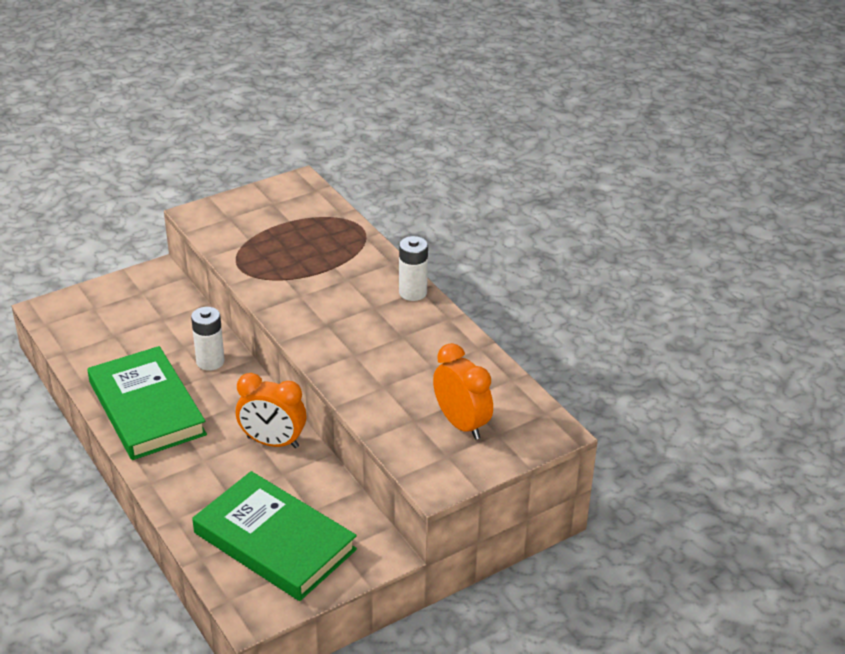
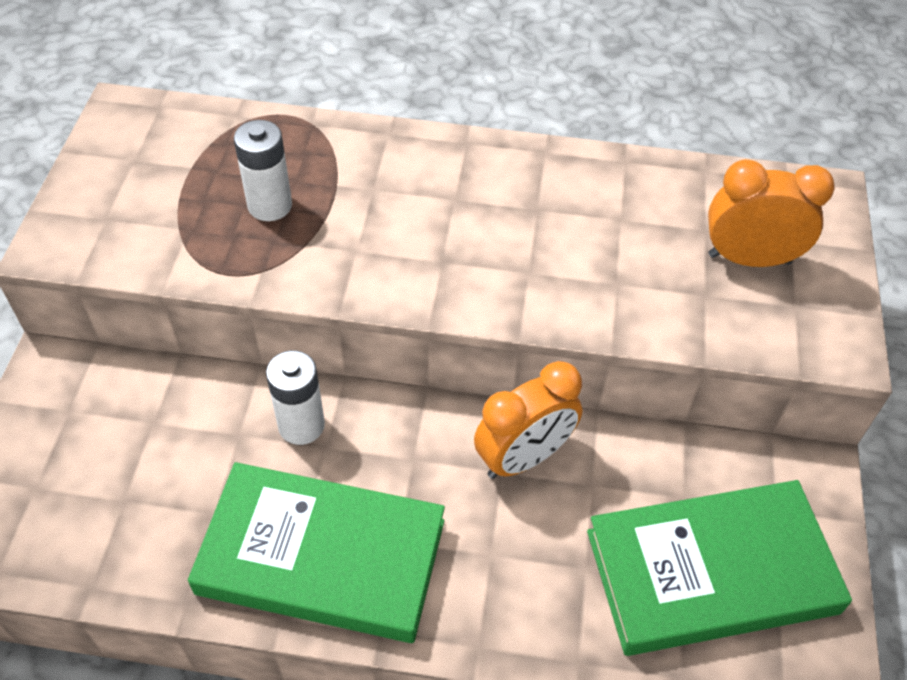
camera: 50 degrees left, 15 degrees up
white battery [399,236,428,301] -> white battery moved to [234,120,292,221]

